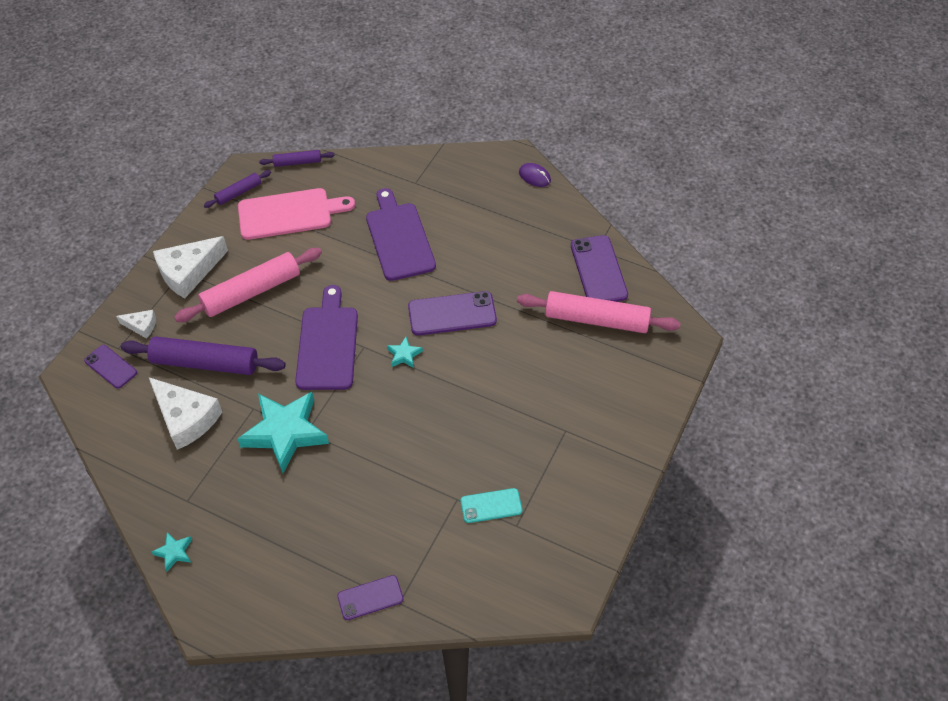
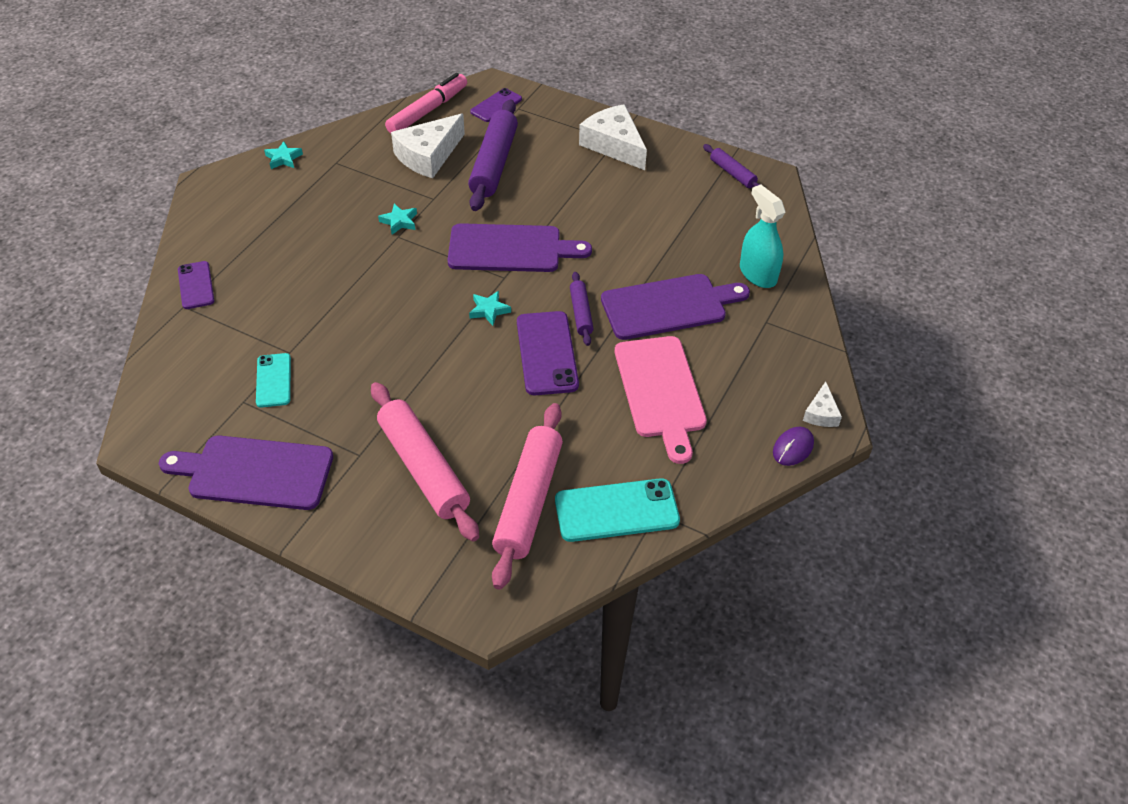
camera: 90 degrees right, 5 degrees down
white cheese [116,310,156,339] -> white cheese moved to [803,381,842,427]
pink rolling pin [174,248,322,322] -> pink rolling pin moved to [371,382,479,542]
turquoise star [237,392,329,473] -> turquoise star [378,204,417,235], size x0.43
pink cutting board [238,188,355,240] -> pink cutting board moved to [615,336,707,464]
purple rolling pin [259,150,335,167] -> purple rolling pin moved to [570,272,594,346]
purple phone [571,235,628,302] -> turquoise phone [555,478,680,542]
none -> purple cutting board [159,435,333,510]
none -> pink marker [385,73,467,133]
none -> turquoise spray bottle [740,184,785,288]

